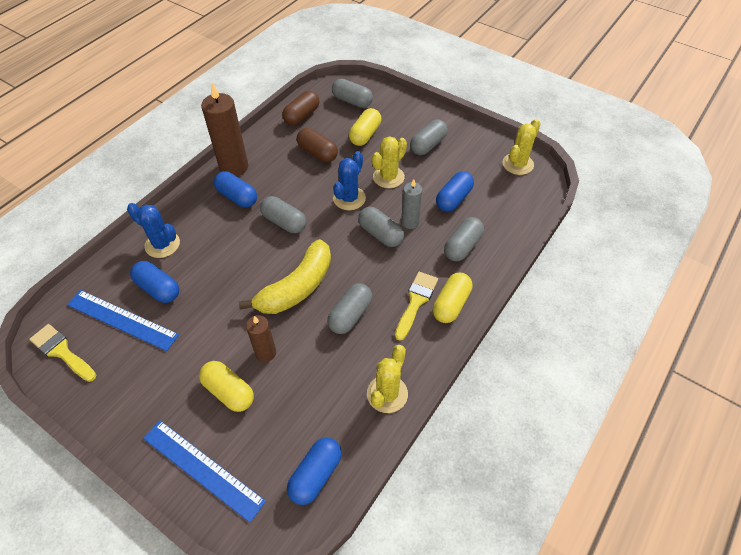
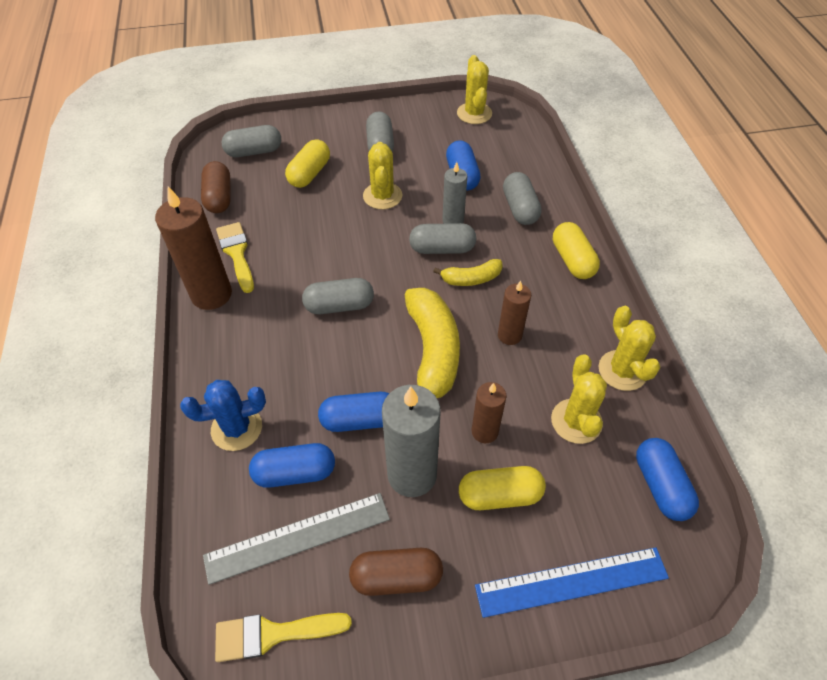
camera: 45 degrees left, 0 degrees up
blue ruler [67,290,179,351] -> grey ruler [203,493,390,585]
blue capsule [214,171,257,208] -> blue capsule moved to [318,392,389,432]
brown capsule [297,128,338,162] -> brown capsule moved to [349,548,443,596]
grey capsule [327,283,372,334] -> brown candle [498,281,531,345]
blue cactus [333,151,366,210] -> none
yellow capsule [349,108,381,146] -> yellow capsule turned 45 degrees clockwise [285,139,330,188]
yellow brush [395,272,438,341] -> yellow brush moved to [216,222,254,293]
none -> grey candle [382,385,441,497]
none -> yellow banana [433,259,503,286]
none -> yellow cactus [551,354,607,444]

